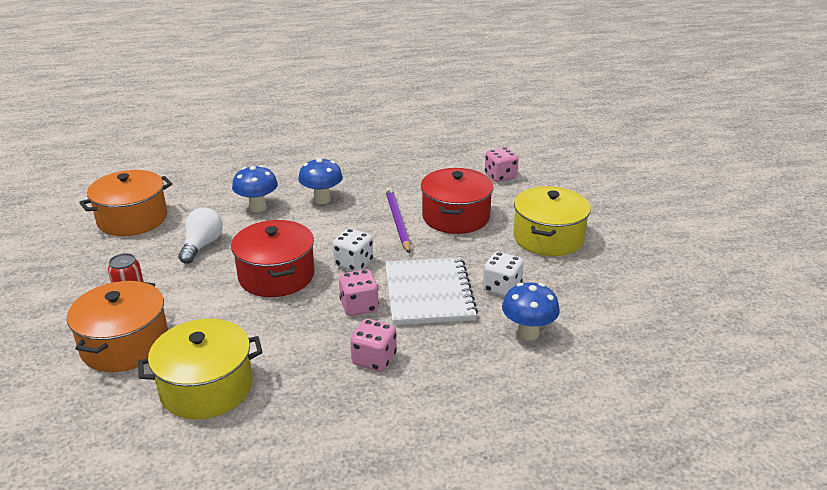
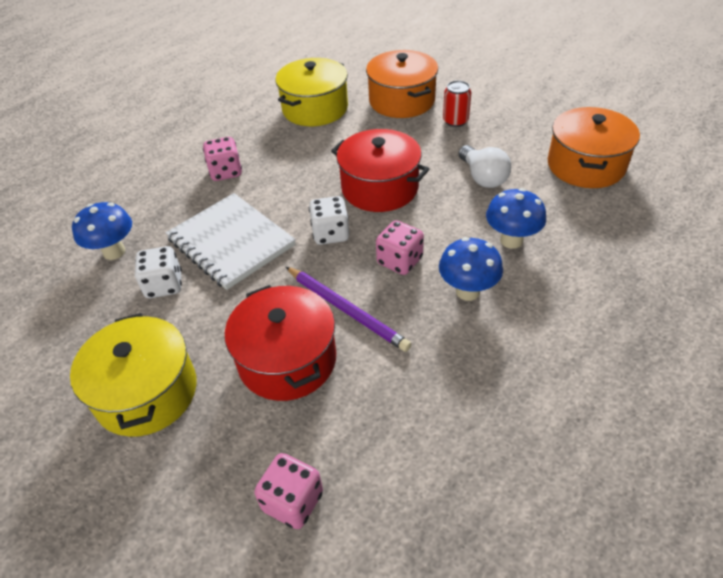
camera: 145 degrees right, 15 degrees up
pink dice [339,269,379,316] -> pink dice moved to [376,220,424,275]

